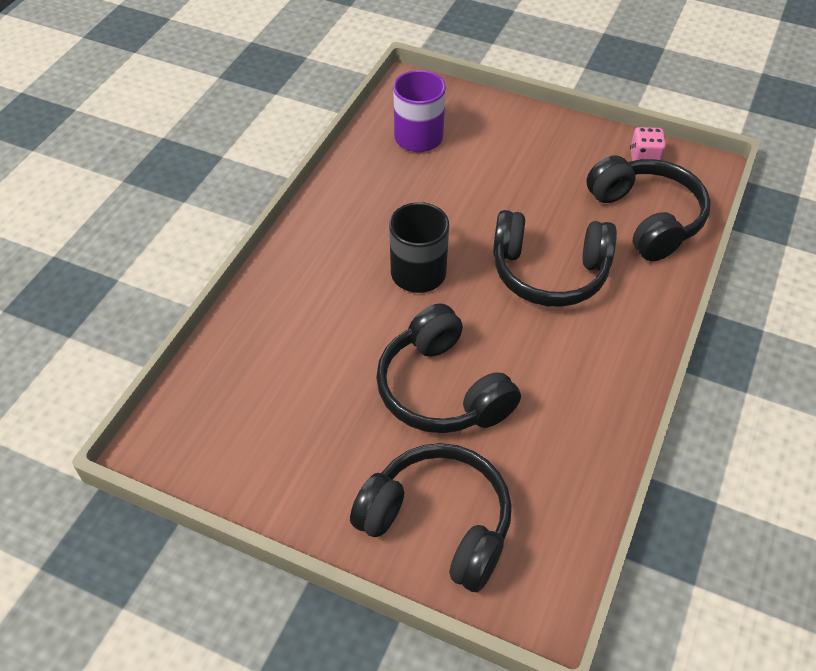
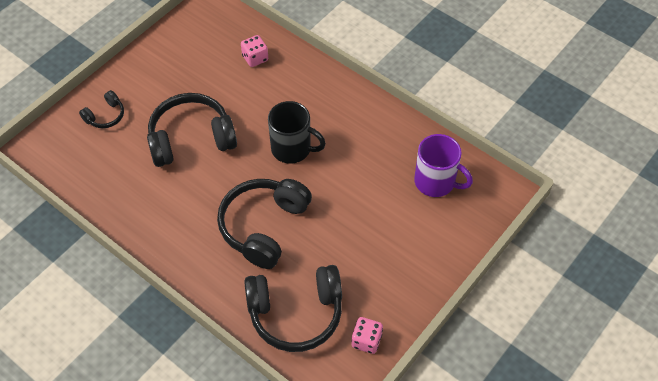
camera: 105 degrees right, 5 degrees up
black headphones [350,443,512,592] -> black headphones [79,90,124,128], size x0.48
none -> pink dice [241,35,268,67]

